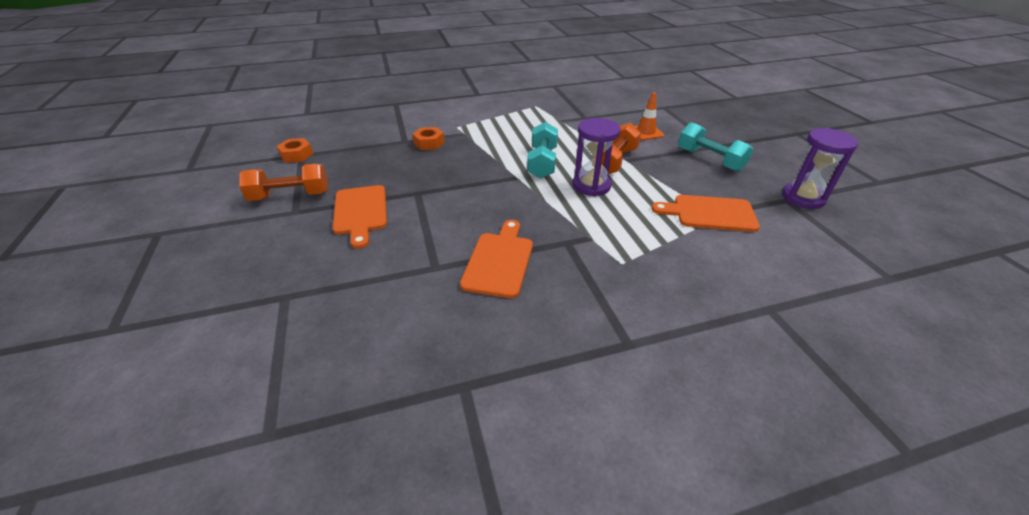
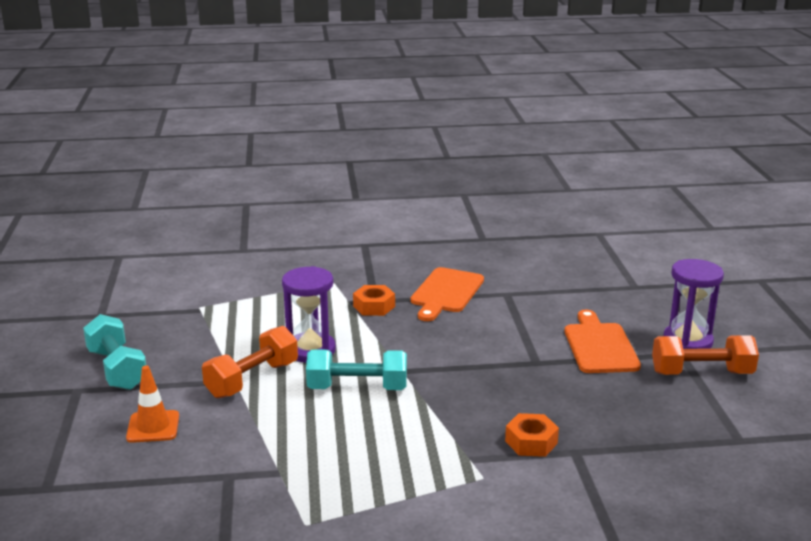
camera: 170 degrees left, 15 degrees down
orange nut [277,138,313,163] -> orange nut moved to [353,285,395,316]
turquoise dumbbell [527,122,558,179] -> turquoise dumbbell turned 75 degrees clockwise [306,349,407,390]
orange cutting board [651,195,760,232] -> none
purple hourglass [782,128,858,209] -> purple hourglass moved to [663,259,724,349]

